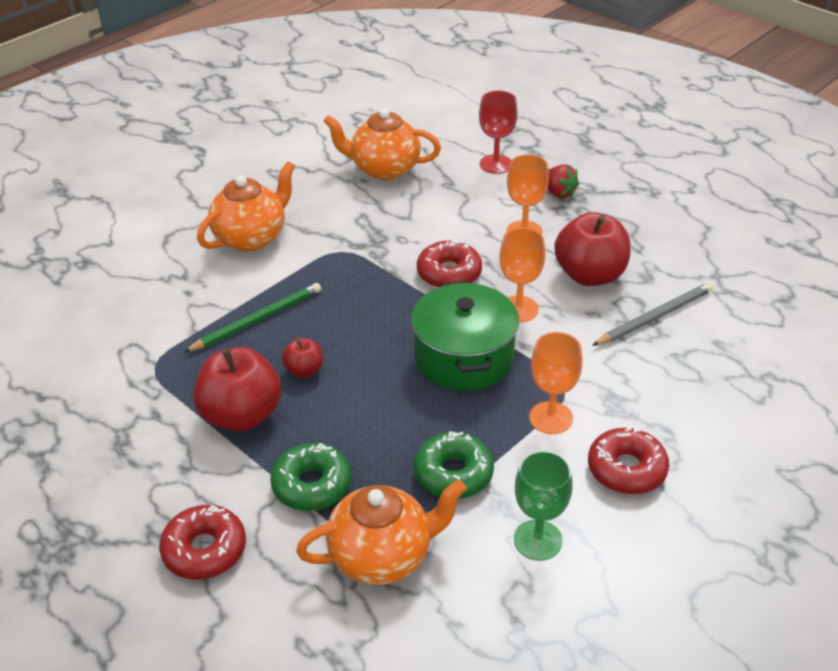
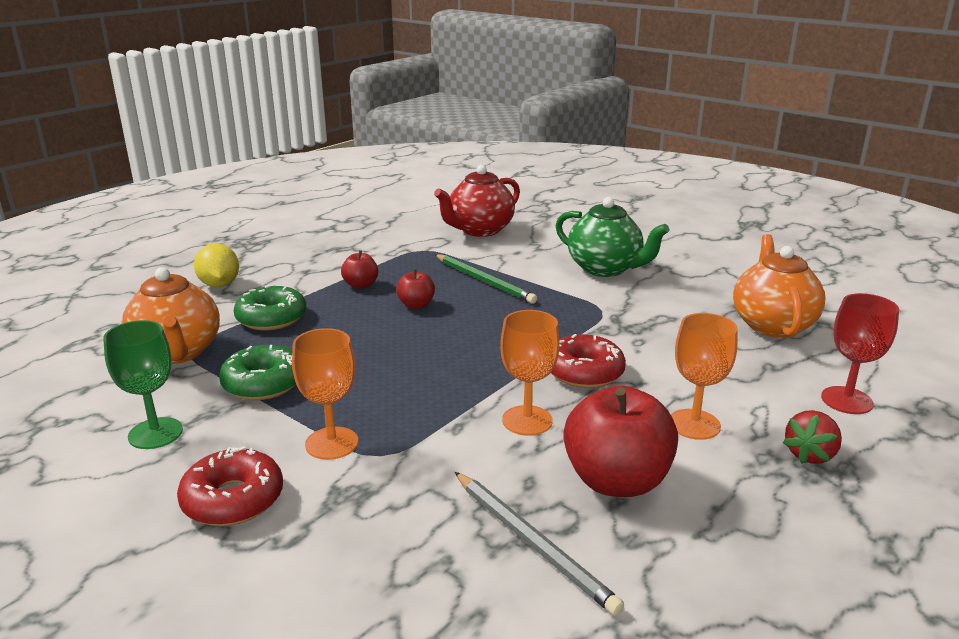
camera: 85 degrees right, 15 degrees down
red donut [159,505,246,580] -> yellow lemon [194,244,239,287]
red apple [193,347,282,432] -> red apple [341,250,378,289], size x0.50
orange teapot [197,161,295,252] -> green teapot [556,197,669,277]
green pot [411,282,519,391] -> none
none -> red teapot [434,165,520,237]

